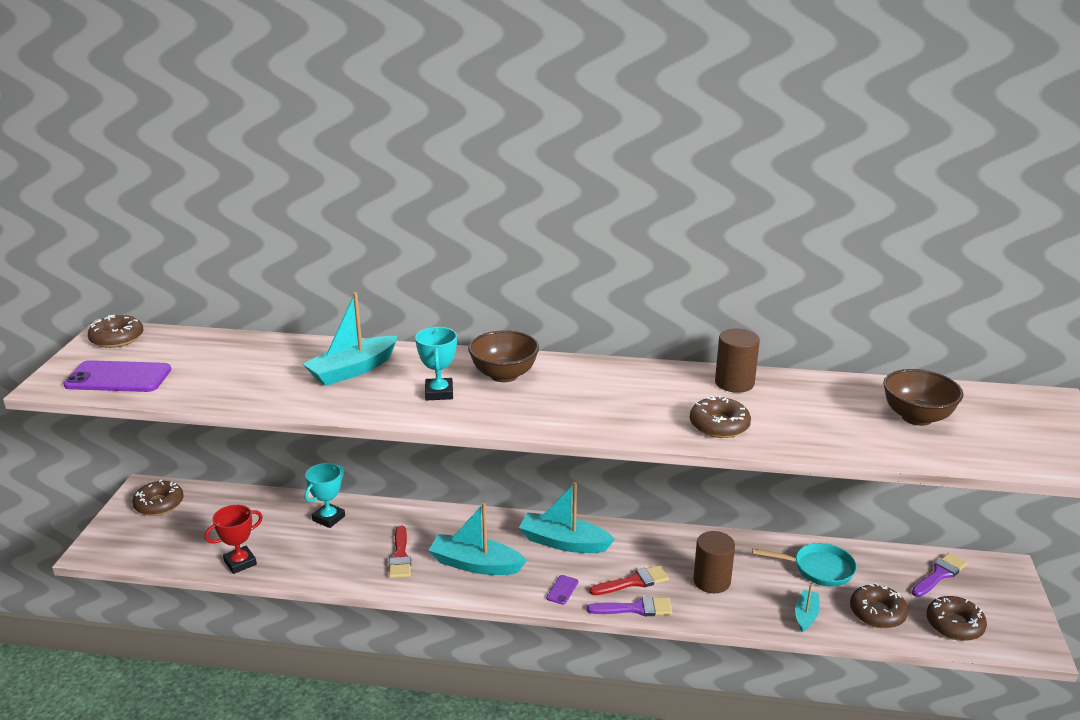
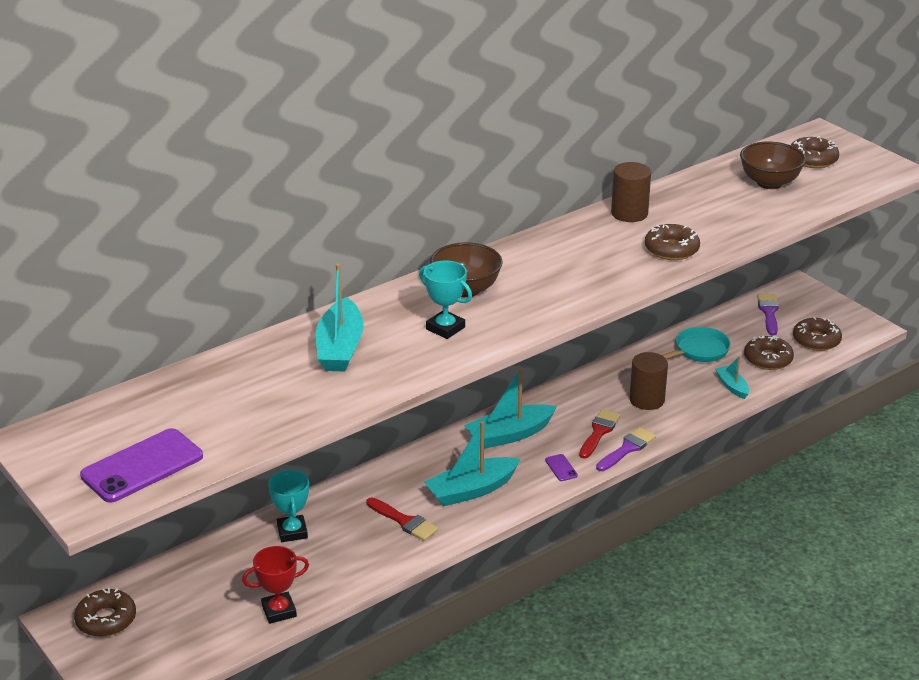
camera: 45 degrees left, 5 degrees up
brown donut [88,315,143,348] -> brown donut moved to [791,136,839,168]
red trophy [205,505,263,574] -> red trophy turned 60 degrees clockwise [242,546,309,624]

